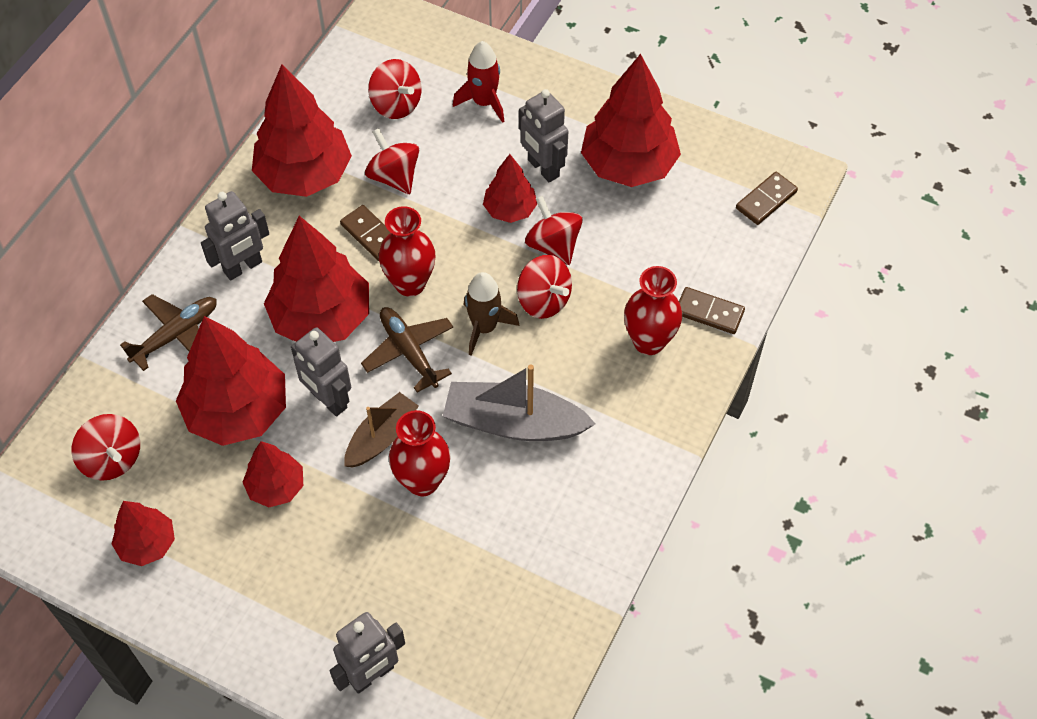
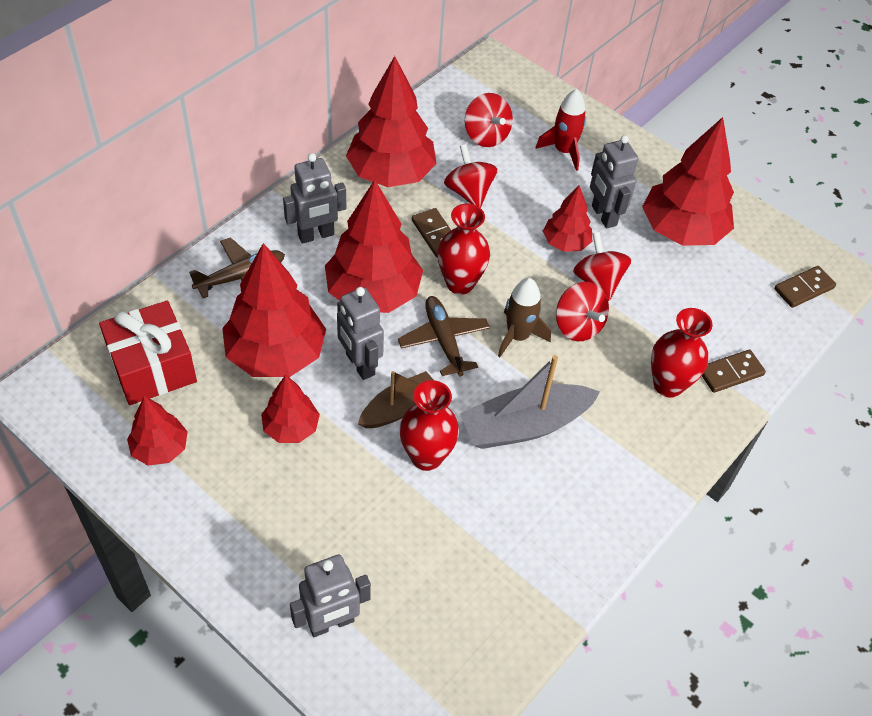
camera: 10 degrees right, 5 degrees down
red spinning top [72,414,140,481] -> red gift [99,301,197,405]
grey boat [443,365,596,441] -> grey boat turned 45 degrees counterclockwise [460,355,600,449]
brown domino [679,287,745,334] -> brown domino turned 60 degrees counterclockwise [702,350,766,393]

